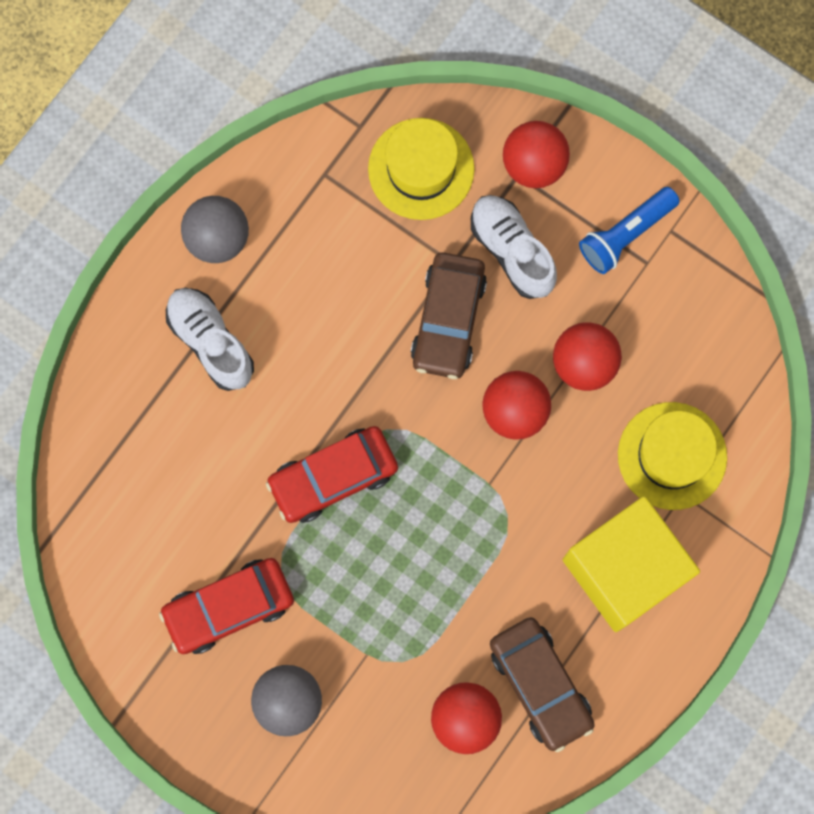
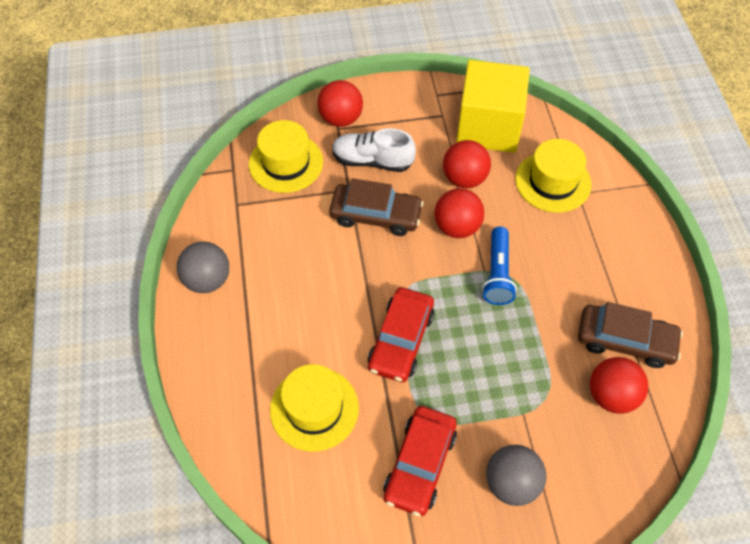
camera: 45 degrees left, 20 degrees down
white shoe [166,288,254,391] -> none
brown car [411,252,487,379] -> brown car turned 45 degrees counterclockwise [329,178,424,236]
yellow cube [563,496,700,632] -> yellow cube moved to [456,60,530,153]
blue flashlight [579,187,680,274] -> blue flashlight moved to [482,226,517,305]
none -> yellow hat [270,364,359,451]

